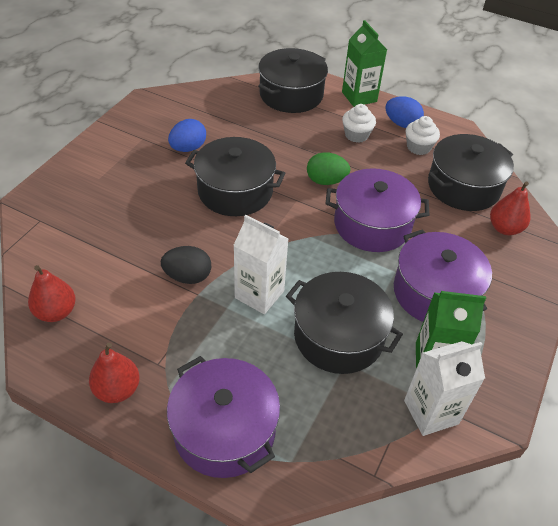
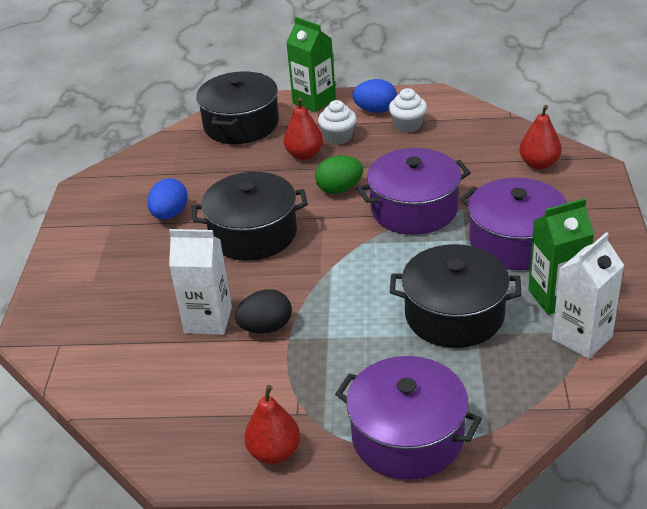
camera: 20 degrees left, 10 degrees down
red pear [28,265,76,322] -> red pear moved to [284,98,323,160]
white carton [233,215,289,314] -> white carton moved to [169,229,232,335]
black pot [428,134,514,211] -> none

